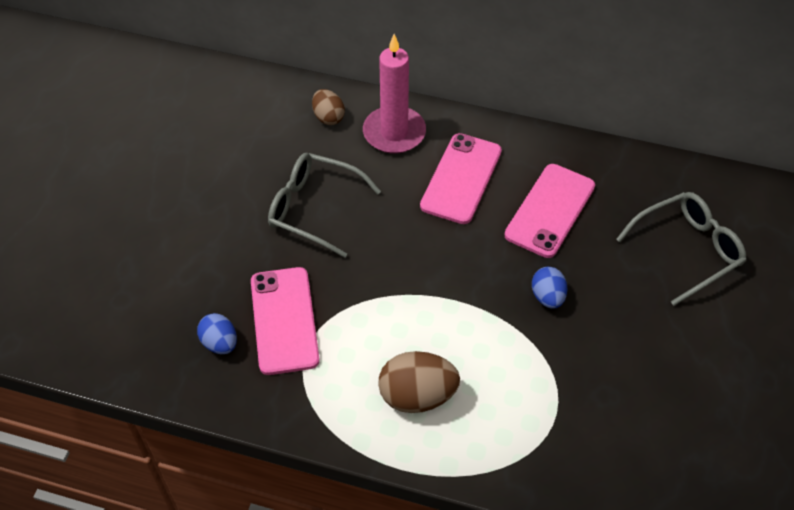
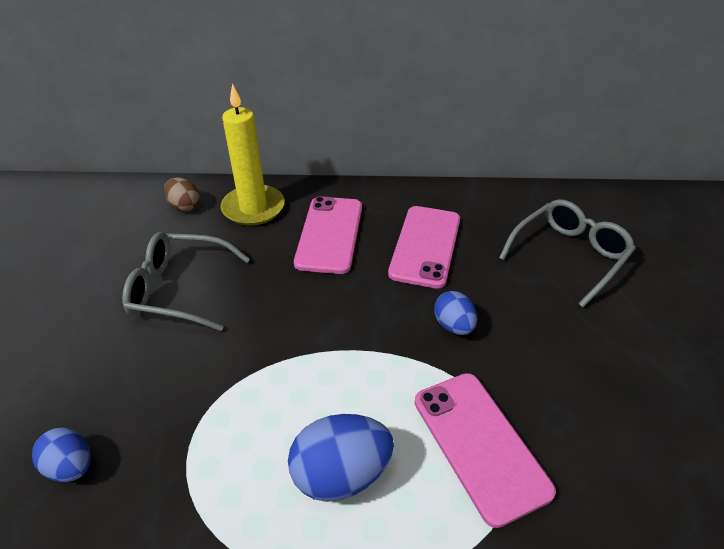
camera: 15 degrees left, 10 degrees down
pink phone [251,267,320,375] -> pink phone moved to [415,373,556,528]
pink candle [363,34,426,154] -> yellow candle [221,83,285,226]
brown egg [378,351,460,413] -> blue egg [288,414,394,502]

